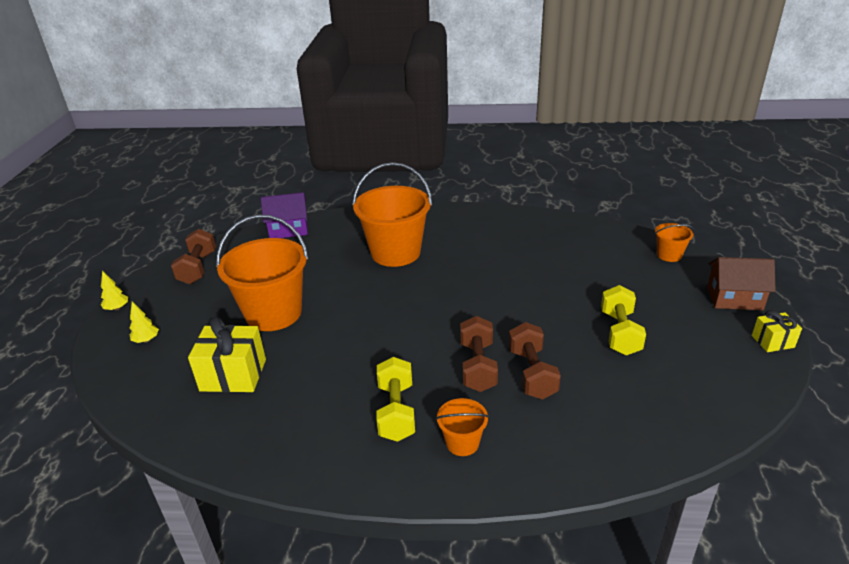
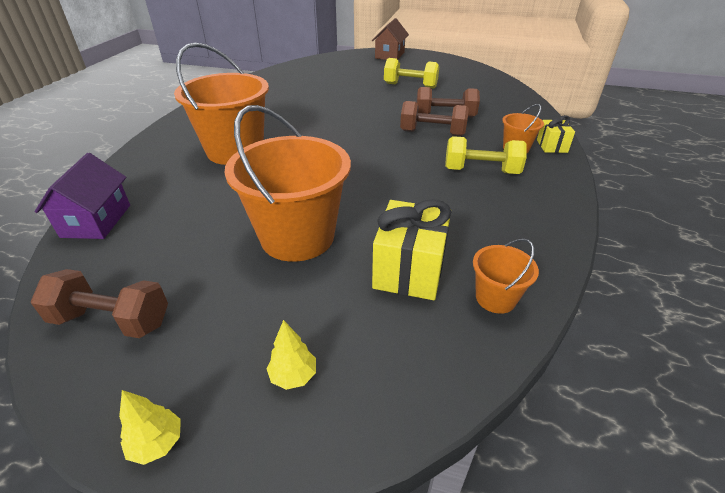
camera: 80 degrees left, 5 degrees up
orange bucket [655,223,694,262] -> orange bucket moved to [473,238,539,314]
yellow gift [752,310,802,352] -> yellow gift moved to [537,115,575,153]

